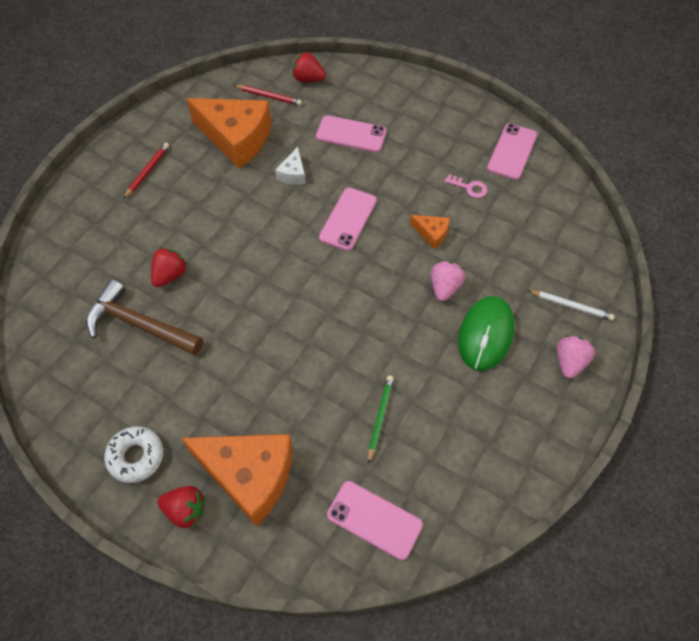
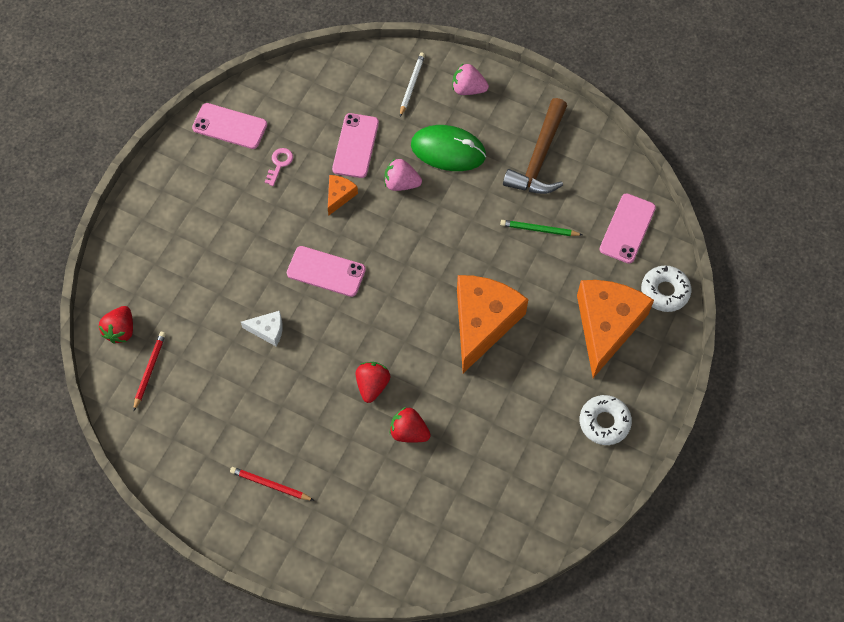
camera: 95 degrees left, 5 degrees up
brown hammer [86,279,203,355] -> brown hammer moved to [503,98,567,194]
red strawberry [158,486,205,528] -> red strawberry moved to [356,362,390,403]
orange cheese [186,98,271,168] -> orange cheese moved to [457,275,529,373]
pink phone [316,115,387,152] -> pink phone moved to [332,113,379,178]
none -> white donut [641,266,691,312]

